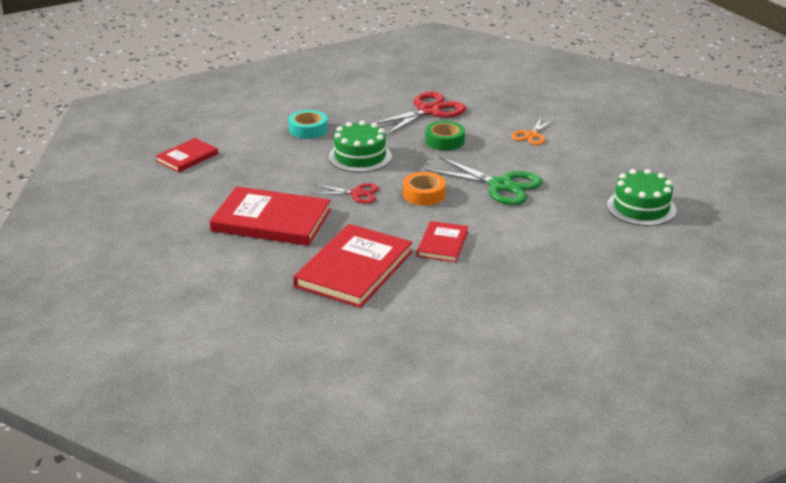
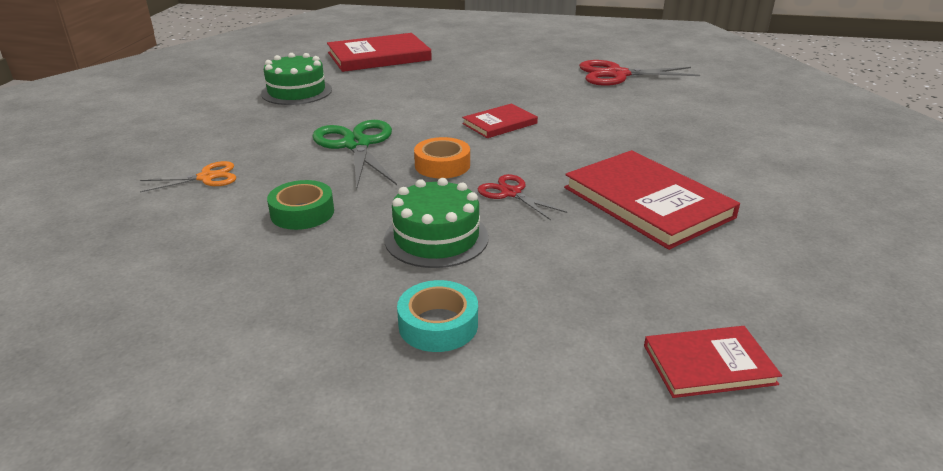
camera: 140 degrees left, 0 degrees up
red book [293,224,413,308] -> red book moved to [327,33,432,72]
red scissors [371,92,466,135] -> red scissors moved to [579,60,700,86]

